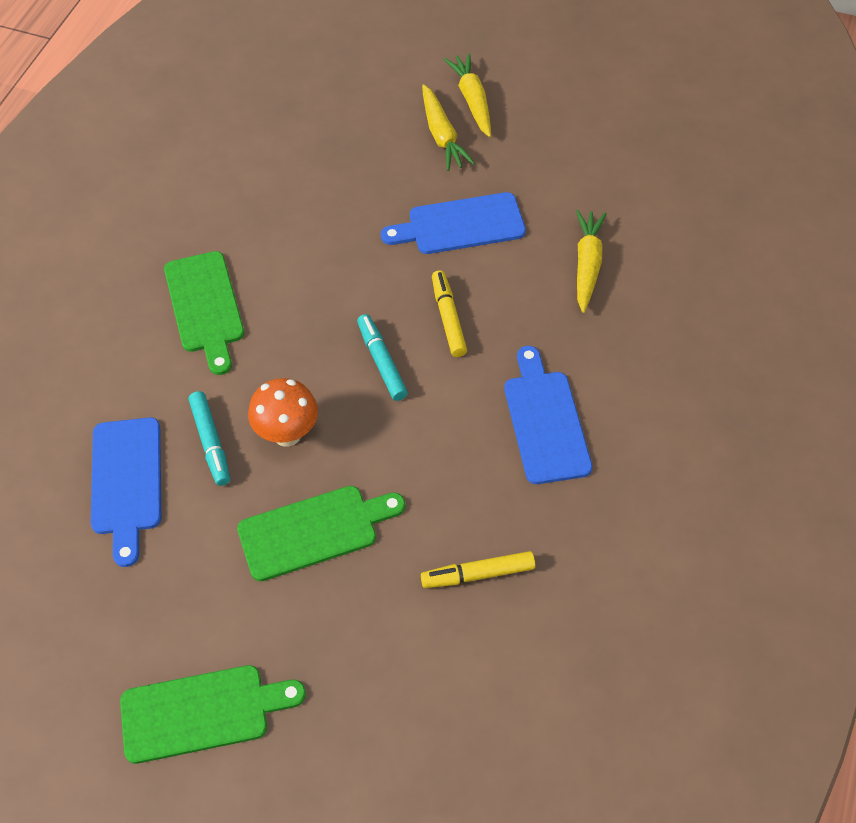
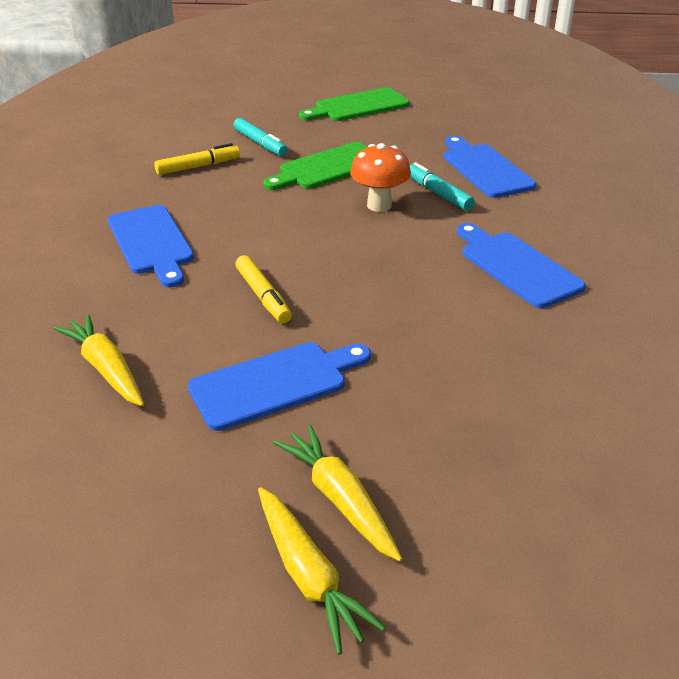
camera: 165 degrees right, 20 degrees down
green cutting board [164,251,244,375] -> blue cutting board [457,223,586,308]
turquoise marker [357,314,408,401] -> turquoise marker moved to [233,118,288,156]
yellow carrot [576,210,607,313] -> yellow carrot turned 150 degrees clockwise [54,314,144,406]

